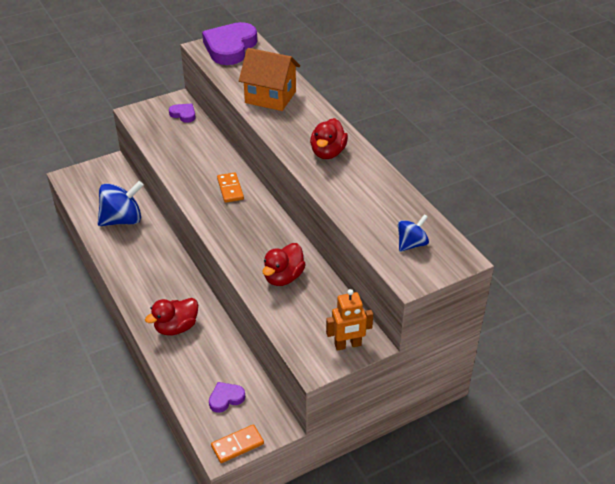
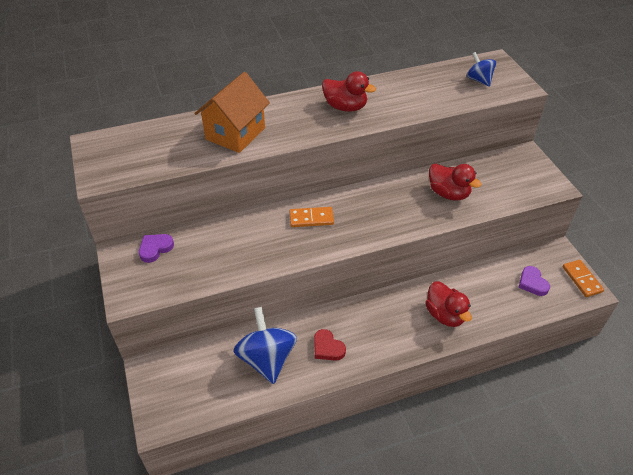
camera: 80 degrees left, 5 degrees up
purple heart [202,22,257,65] -> none
orange robot [326,289,373,351] -> none
none -> red heart [314,329,346,361]

